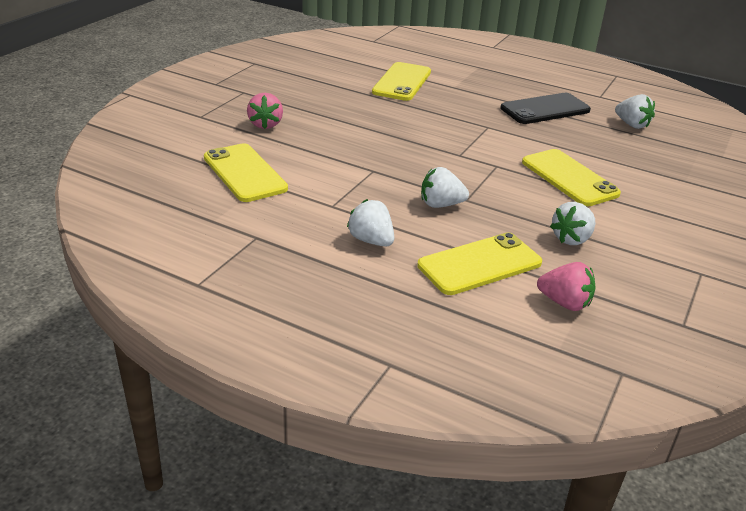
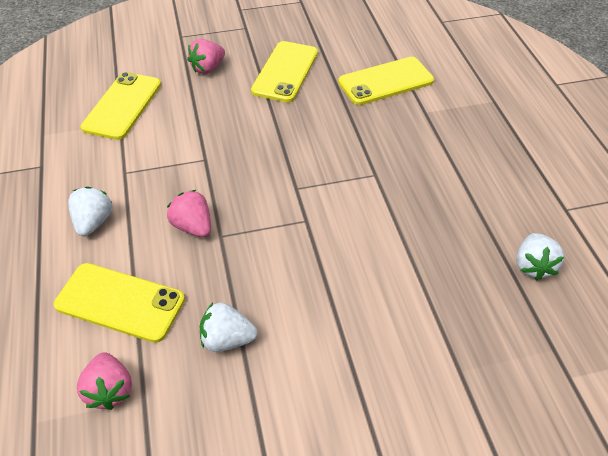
camera: 50 degrees right, 15 degrees up
white strawberry [421,167,469,208] -> pink strawberry [167,190,211,237]
black phone [500,93,591,124] -> none
yellow phone [522,149,621,206] -> yellow phone moved to [251,41,318,102]

